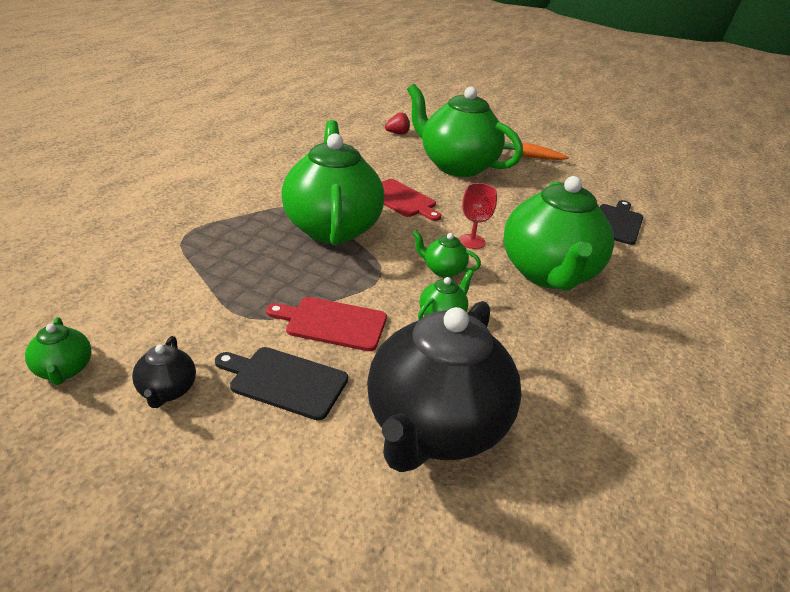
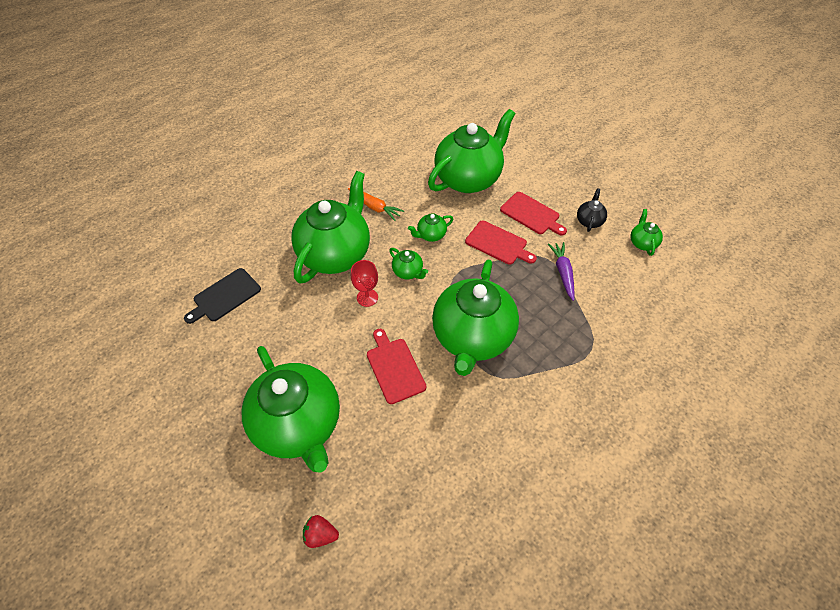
camera: 155 degrees left, 20 degrees up
black cutting board [215,347,348,420] -> red cutting board [500,192,567,236]
black teapot [367,301,521,472] -> green teapot [428,109,516,193]
orange carrot [503,142,569,160] -> orange carrot moved to [348,188,404,221]
none -> purple carrot [548,242,575,301]

